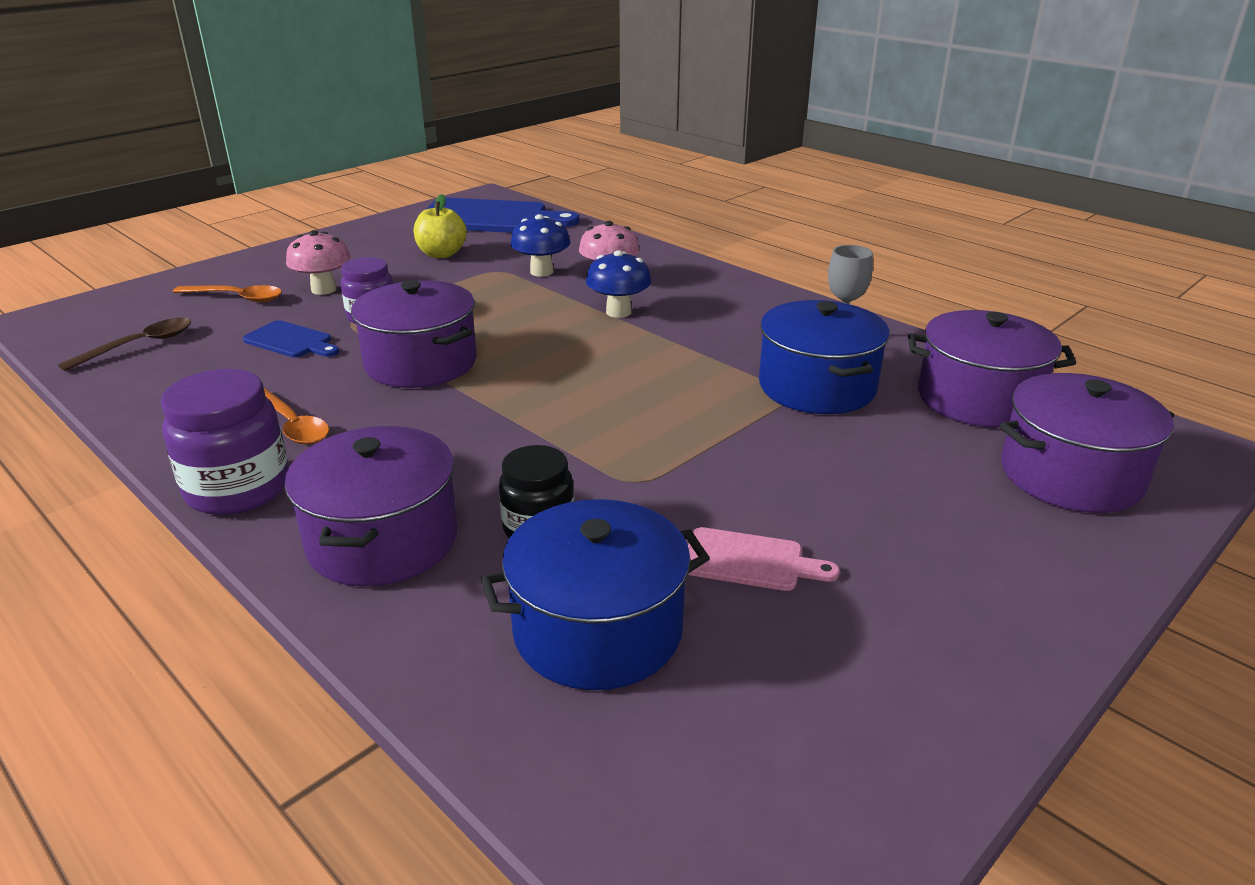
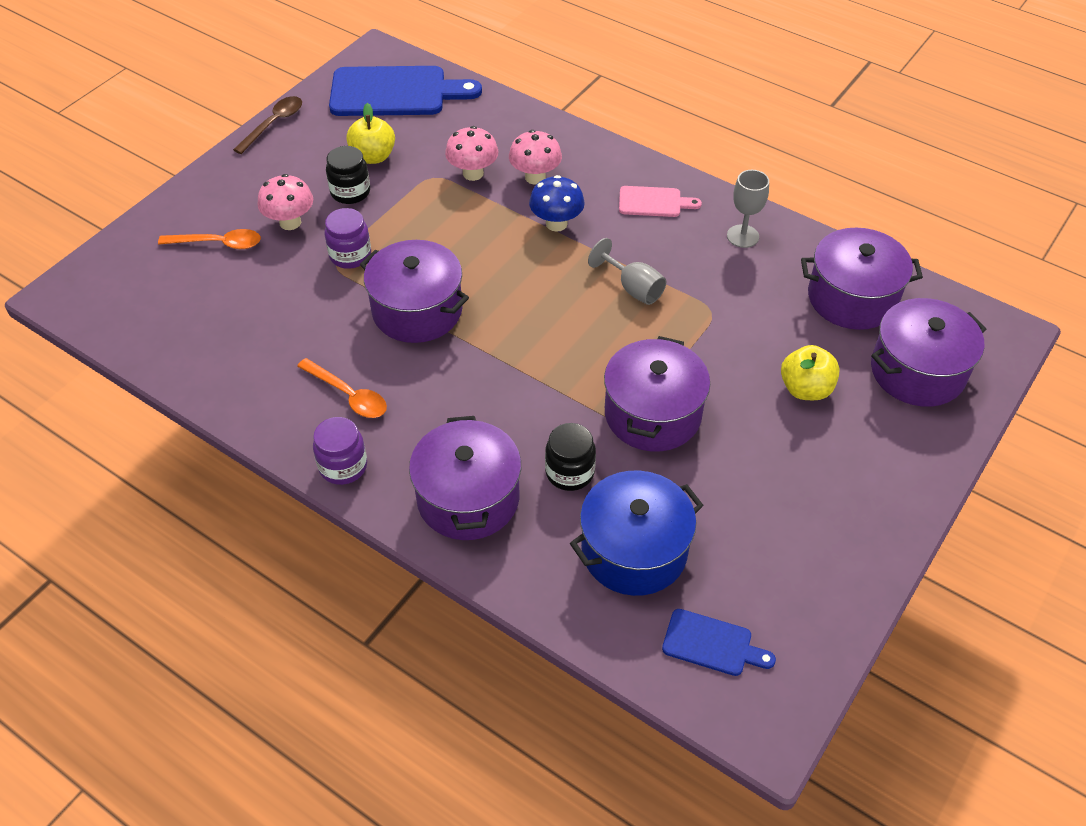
camera: 10 degrees left, 20 degrees up
brown spoon [58,318,192,371] -> brown spoon moved to [233,96,302,154]
purple jar [161,369,289,515] -> purple jar [313,417,367,485], size x0.66
blue cutting board [243,320,339,358] -> blue cutting board moved to [662,609,776,676]
blue mushroom [510,214,570,277] -> pink mushroom [445,126,499,181]
pink cutting board [688,527,840,591] -> pink cutting board moved to [619,186,702,217]
blue pot [759,300,890,414] -> none
none -> black jar [326,146,370,204]
none -> grey goblet [588,238,666,305]
none -> purple pot [604,336,710,451]
none -> yellow apple [781,345,840,400]

